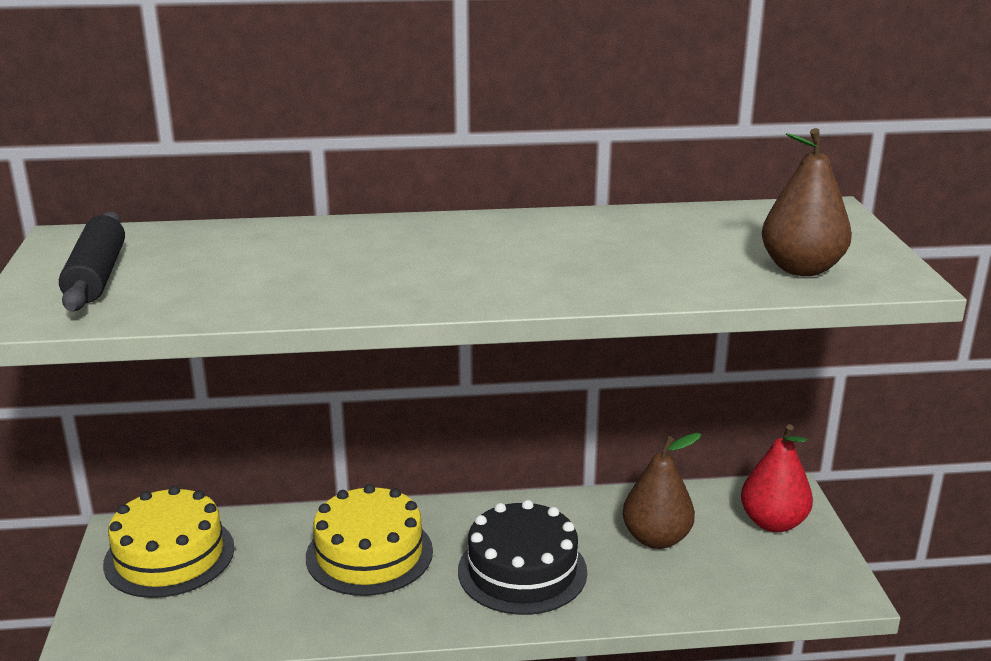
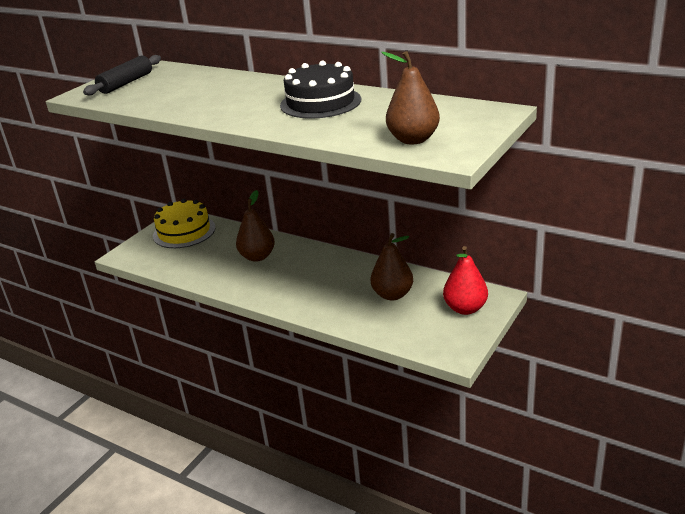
camera: 40 degrees right, 5 degrees up
yellow cake [306,484,433,596] -> brown pear [236,190,275,262]
black cake [458,500,587,615] -> black cake moved to [280,61,361,118]

